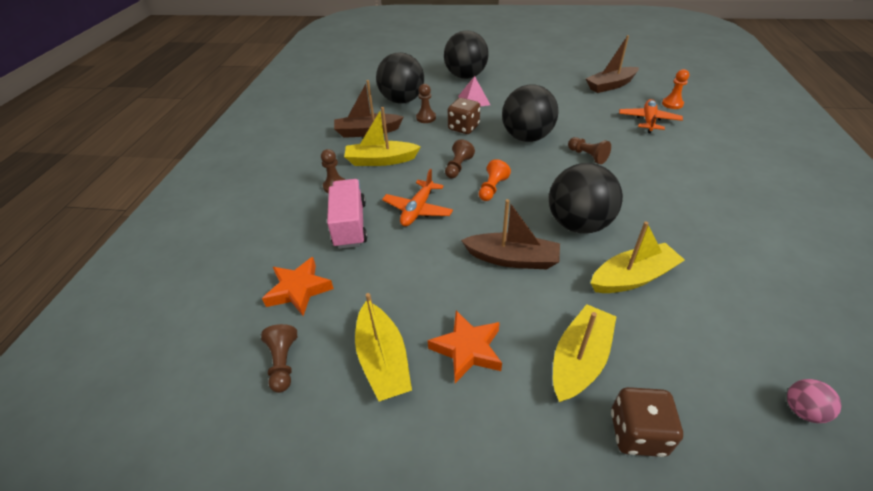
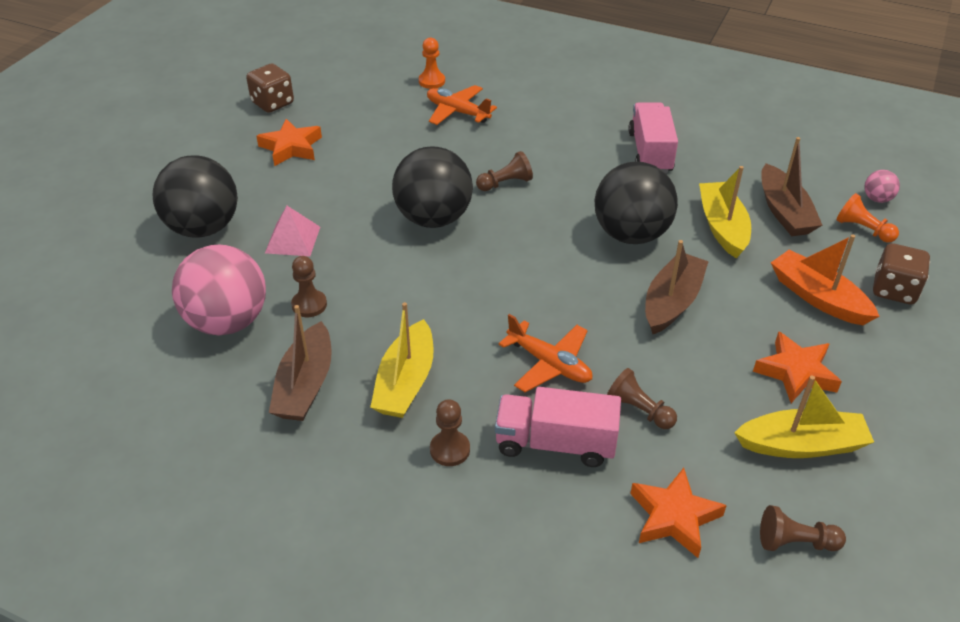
camera: 75 degrees left, 0 degrees up
black ball [376,52,424,104] -> pink ball [172,245,266,336]
brown pawn [445,139,475,178] -> brown pawn moved to [607,368,677,429]
brown dice [448,98,480,134] -> brown dice moved to [246,64,294,113]
orange pawn [479,159,511,201] -> orange pawn moved to [836,193,899,243]
yellow boat [553,304,617,402] -> orange boat [771,234,880,325]
brown boat [586,35,639,93] -> brown boat moved to [761,137,822,236]
none -> orange star [256,119,322,166]
none -> pink truck [628,102,678,173]

